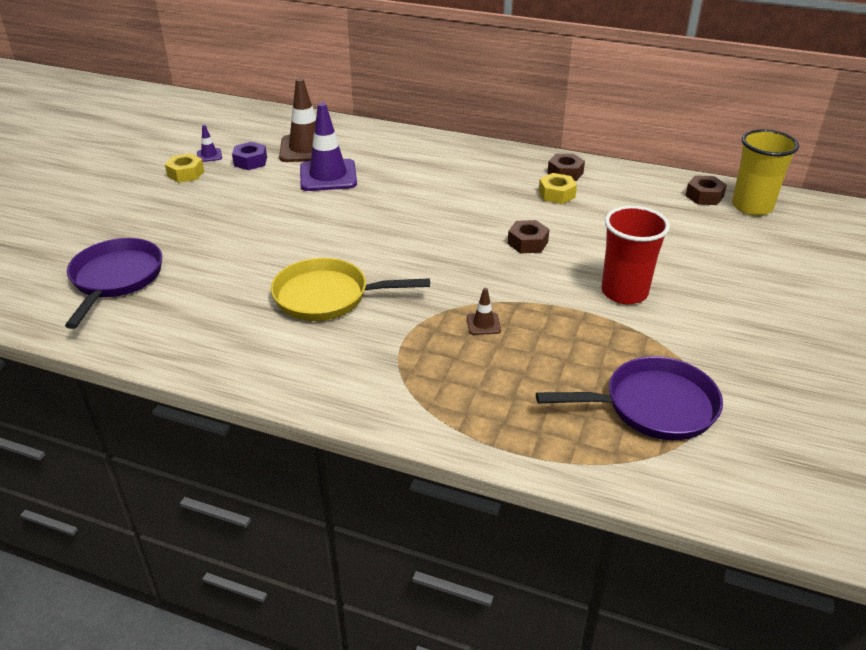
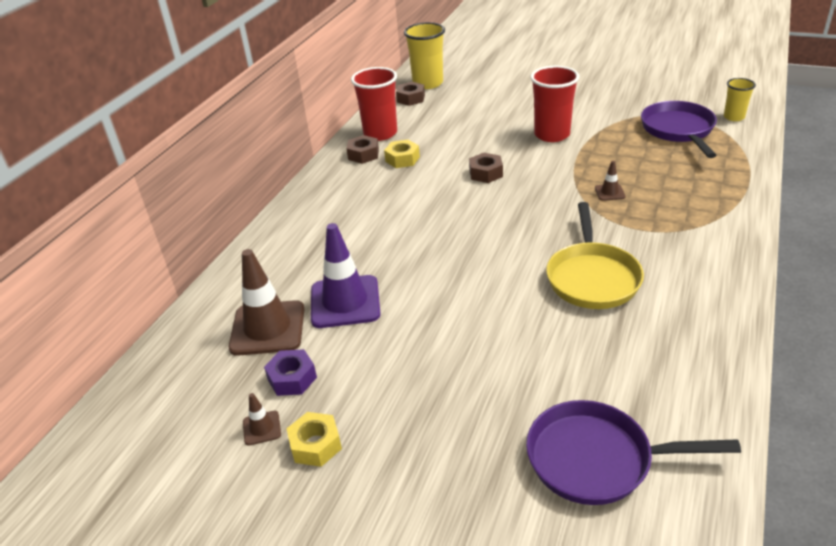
camera: 85 degrees left, 0 degrees up
purple traffic cone [197,125,222,162] -> brown traffic cone [243,393,281,446]
none -> red cup [351,67,397,141]
none -> yellow cup [724,78,756,121]

